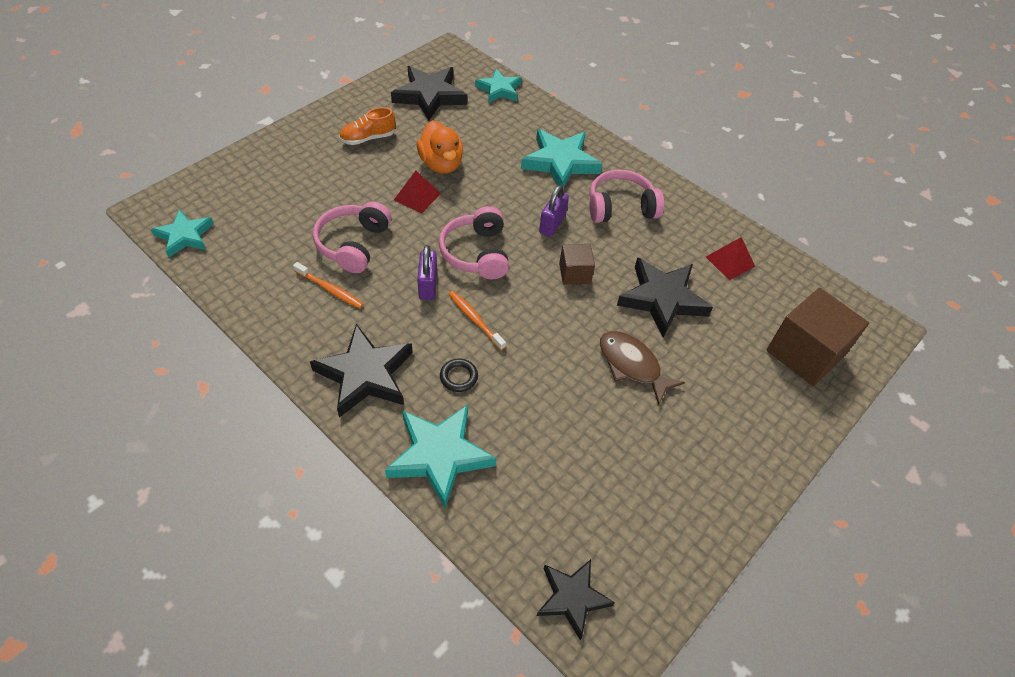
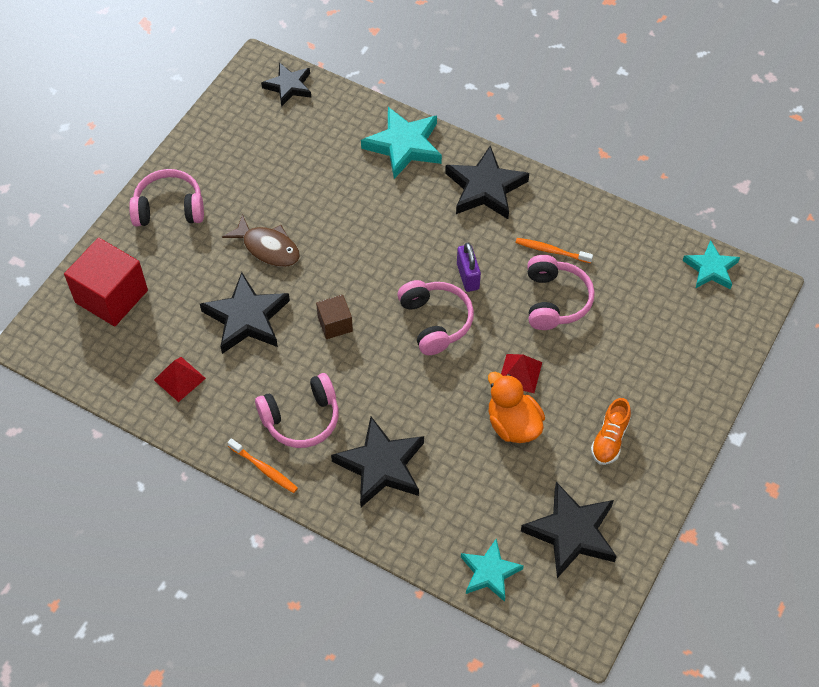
camera: 170 degrees right, 5 degrees up
orange shoe [339,107,396,145] -> orange shoe turned 150 degrees clockwise [591,398,631,465]
black ring [440,359,478,392] -> none
orange toothbrush [449,291,506,350] -> orange toothbrush moved to [227,438,298,493]
turquoise star [521,129,603,188] -> black star [331,417,424,507]
purple padlock [539,185,569,237] -> none
brown cube [767,288,869,386] -> red cube [64,238,148,327]
none -> pink headphones [129,169,204,226]

